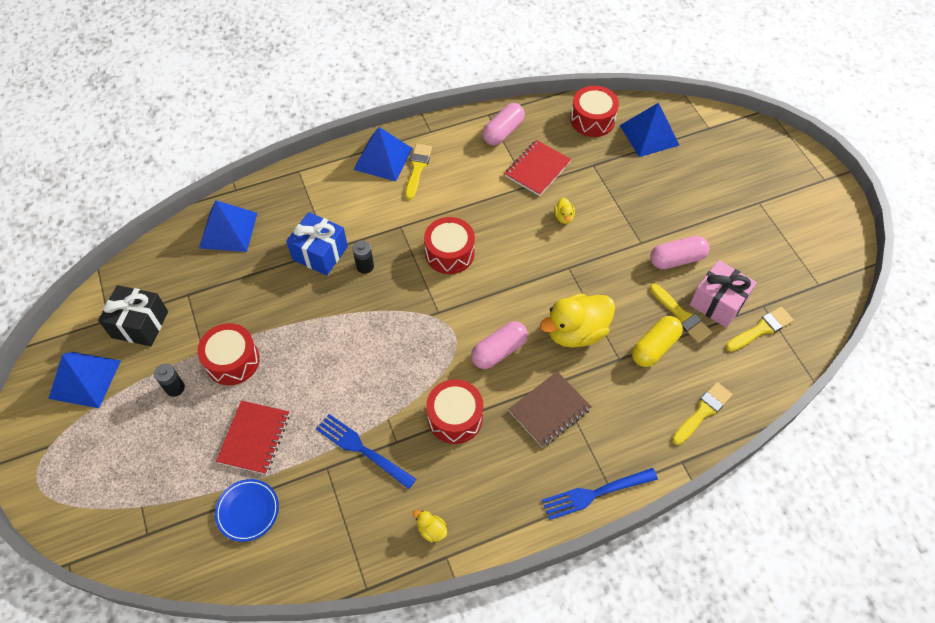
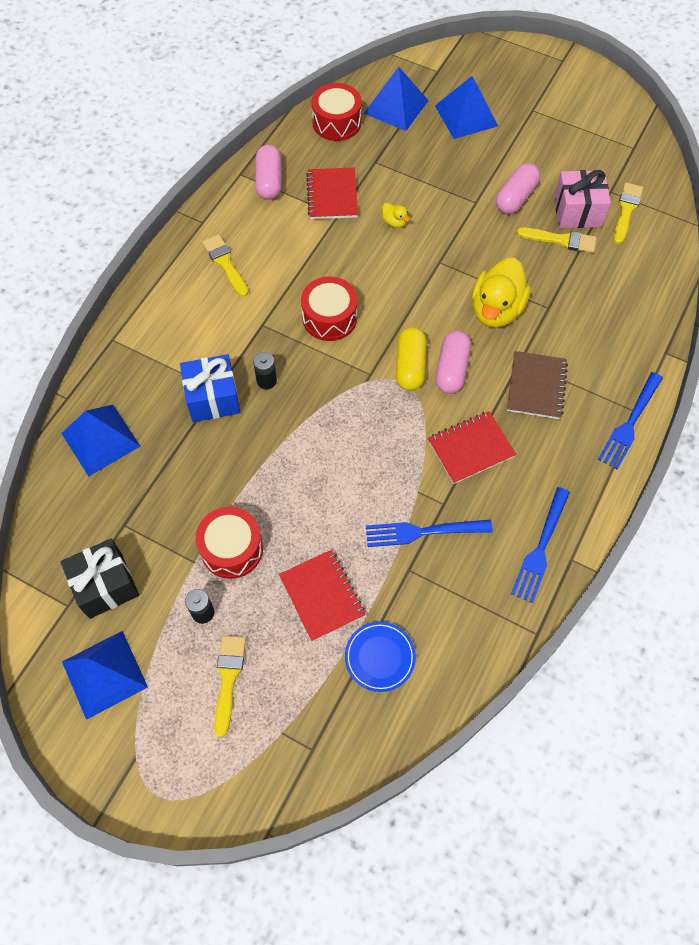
camera: 40 degrees left, 5 degrees up
blue pyramid [353,127,412,181] -> blue pyramid moved to [435,76,498,139]
yellow duck [413,510,447,542] -> blue fork [511,487,570,603]
red drum [426,379,483,444] -> red notebook [428,411,517,484]
yellow capsule [632,316,683,367] -> yellow capsule moved to [396,327,427,391]
yellow brush [672,382,732,445] -> yellow brush moved to [214,635,246,737]

